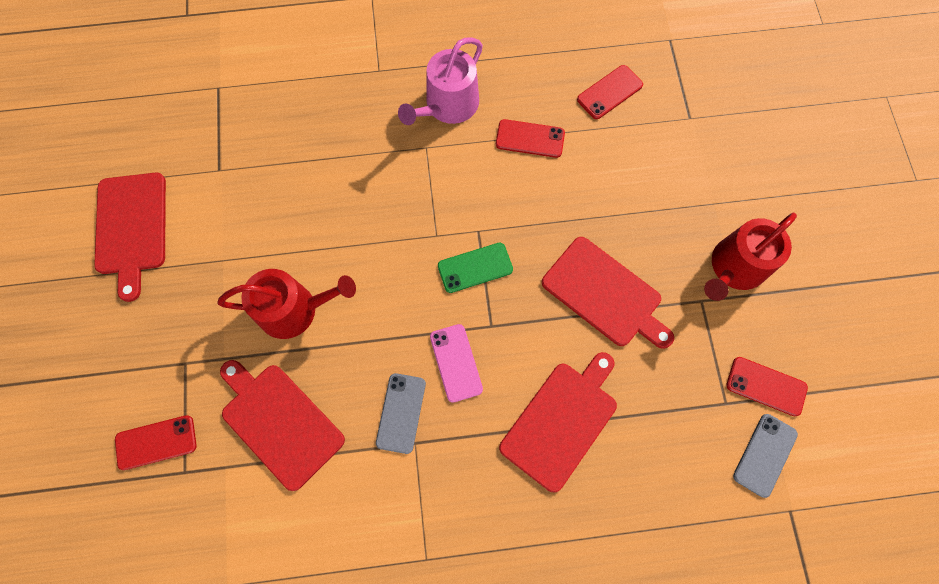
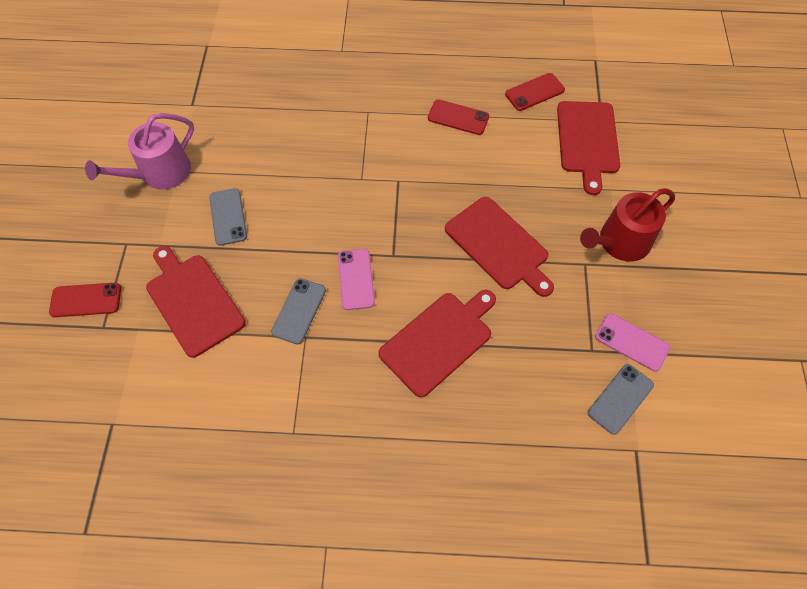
camera: 10 degrees right, 10 degrees down
red cutting board [94,172,166,302] -> red cutting board moved to [557,101,620,195]
red watering can [217,269,356,339] -> grey phone [209,188,247,246]
pink watering can [398,38,483,125] -> pink watering can moved to [85,113,194,190]
green phone [438,243,513,293] -> none
red phone [726,357,808,416] -> pink phone [595,313,670,371]

